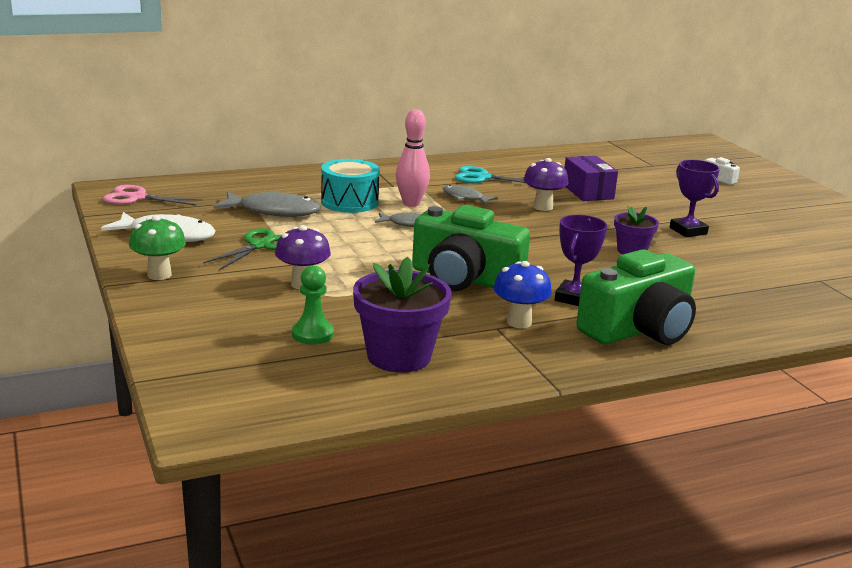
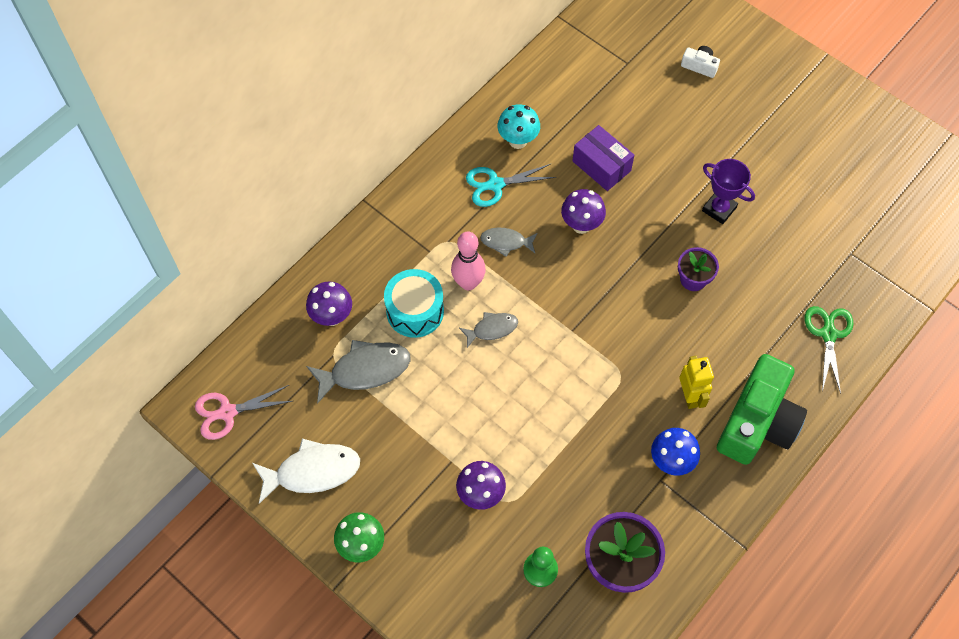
camera: 25 degrees left, 40 degrees up
green scissors [203,228,281,270] -> green scissors moved to [804,306,853,394]
green camera [412,205,530,291] -> none
purple trophy [555,215,607,306] -> yellow robot [679,356,714,409]
none -> purple mushroom [306,281,352,326]
none -> turquoise mushroom [498,104,540,149]

